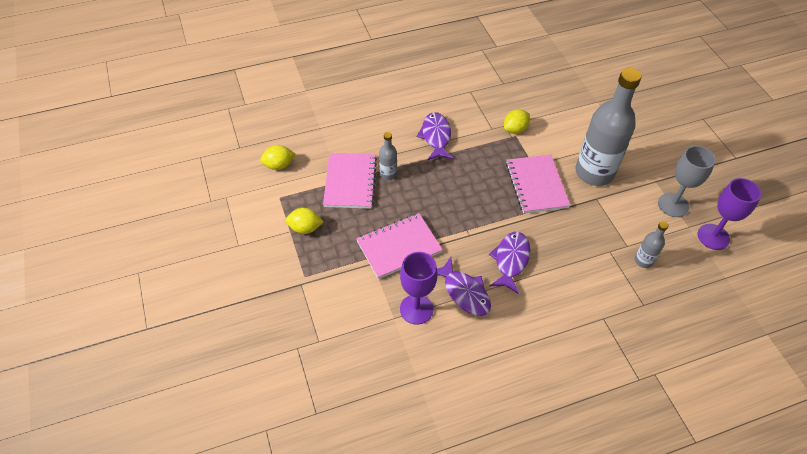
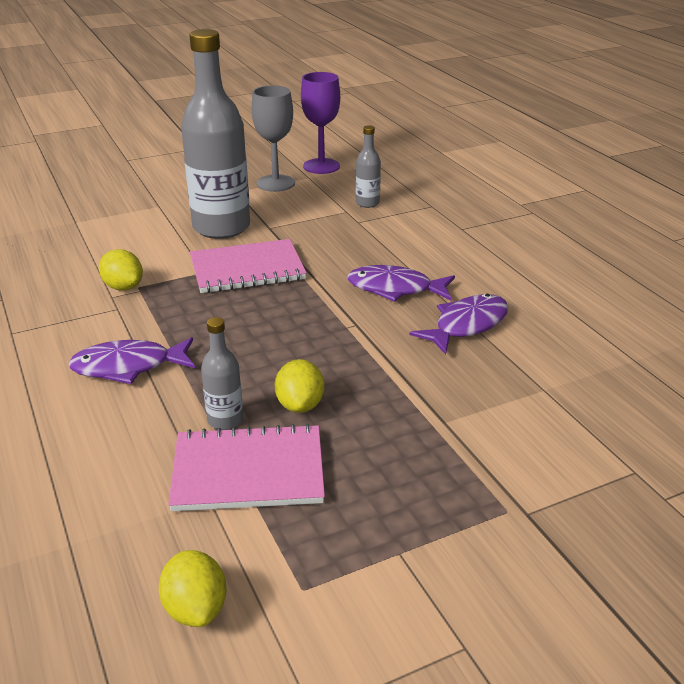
camera: 95 degrees left, 20 degrees down
yellow lemon [286,208,323,234] -> yellow lemon moved to [275,359,324,413]
pink notebook [356,213,443,279] -> none
purple goblet [400,252,437,325] -> none

